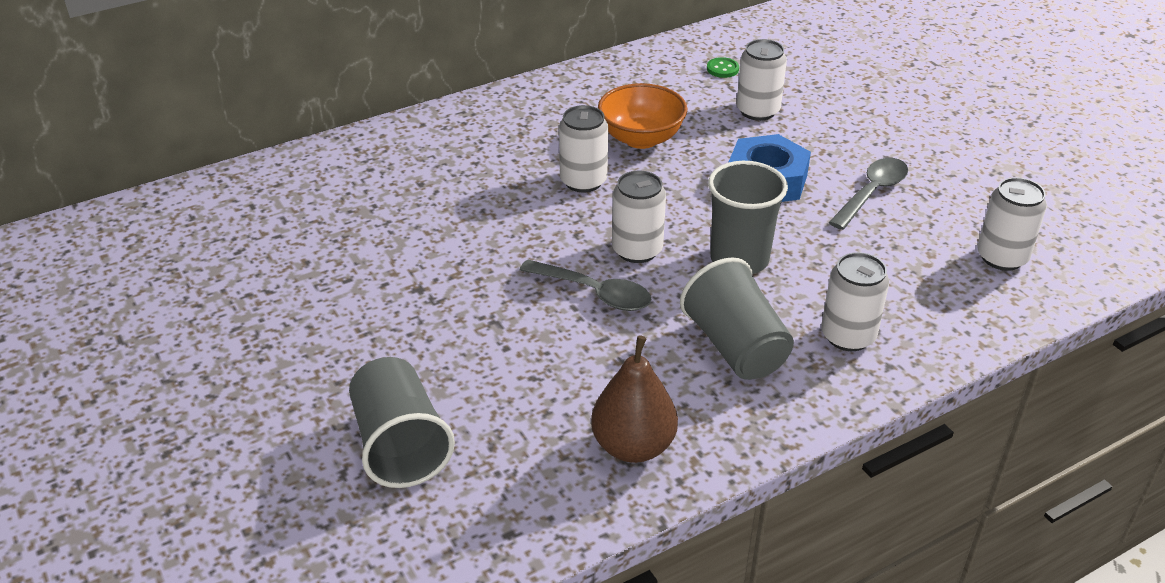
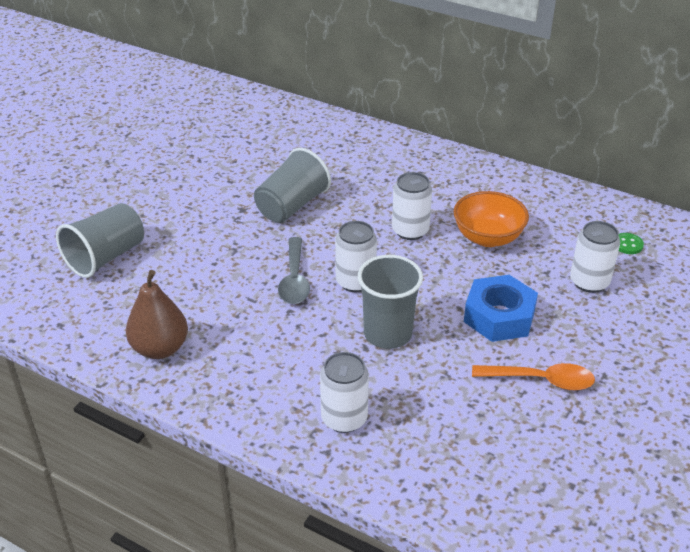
camera: 60 degrees right, 0 degrees up
grey cup [680,257,794,380] -> grey cup moved to [254,148,331,223]
grey spoon [829,158,908,230] -> orange spoon [472,363,595,390]
white can [977,177,1047,271] -> none

